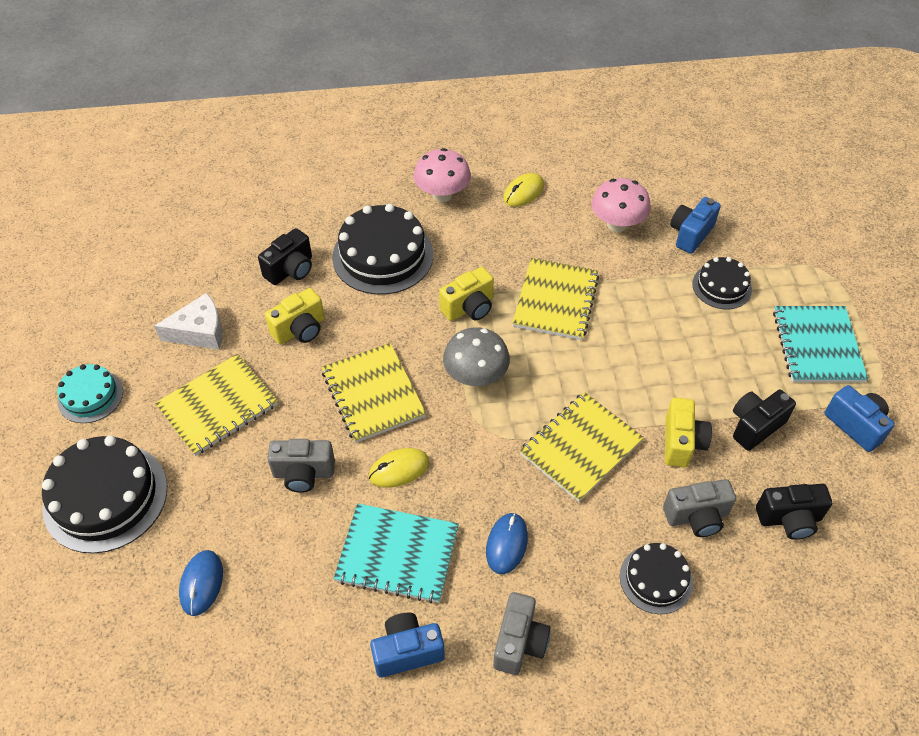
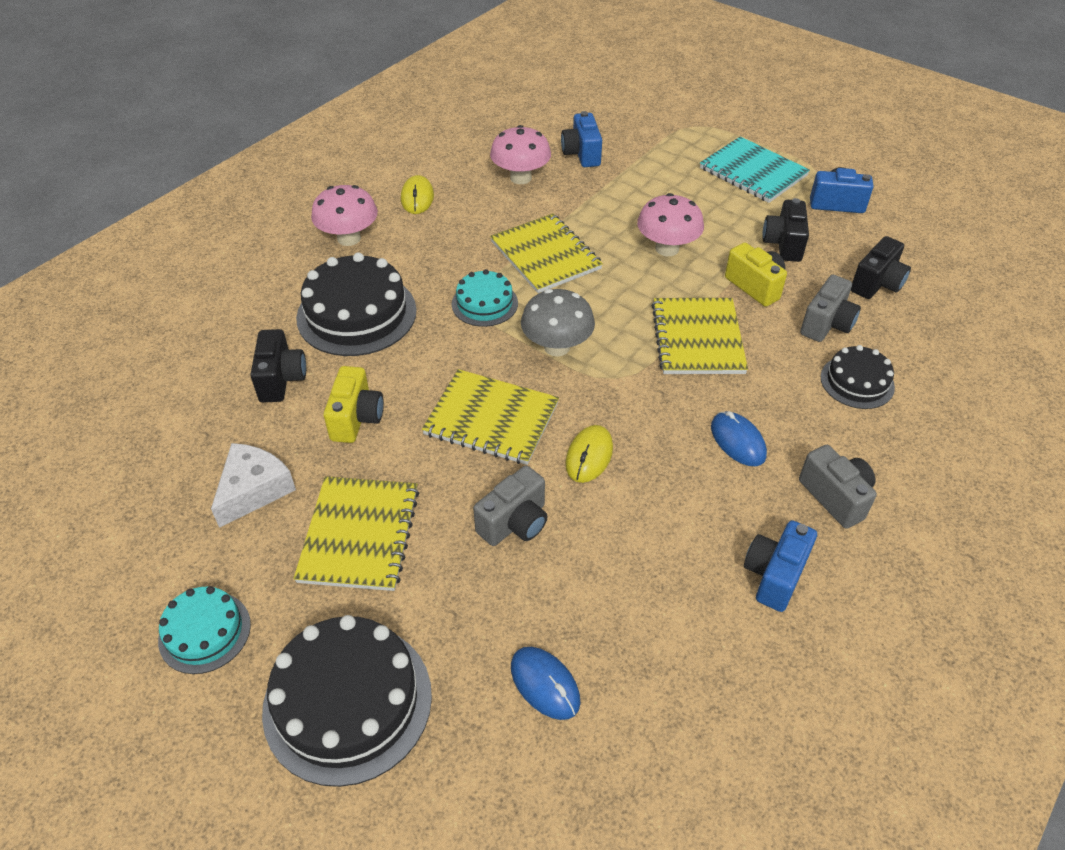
camera: 45 degrees left, 5 degrees down
turquoise notebook [334,503,459,603] -> none
yellow camera [439,267,494,321] -> turquoise cake [452,269,518,327]
black cake [692,257,752,309] -> none
none -> pink mushroom [637,193,704,256]

